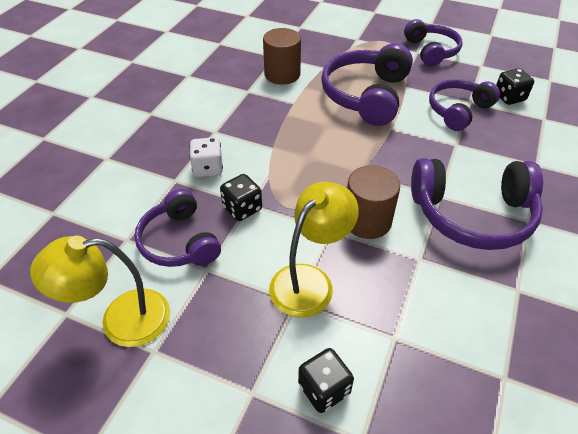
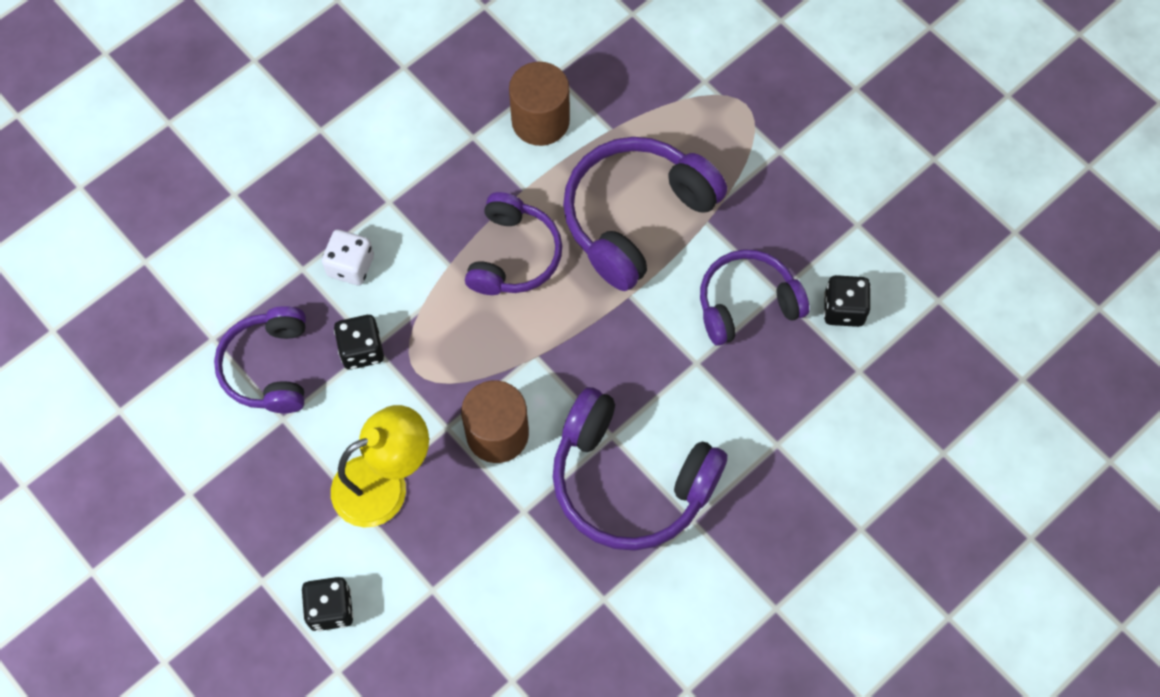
camera: 25 degrees right, 20 degrees up
yellow lamp [30,236,170,347] -> none
purple headphones [404,19,462,67] -> purple headphones moved to [465,192,562,295]

